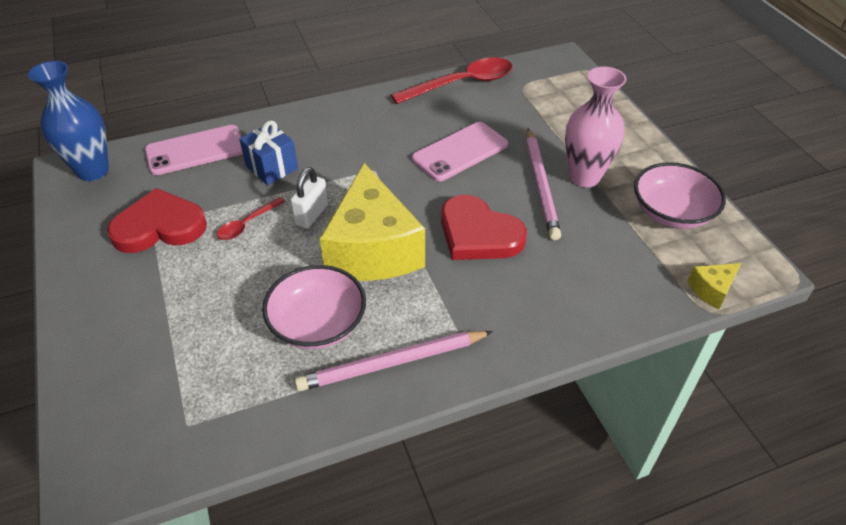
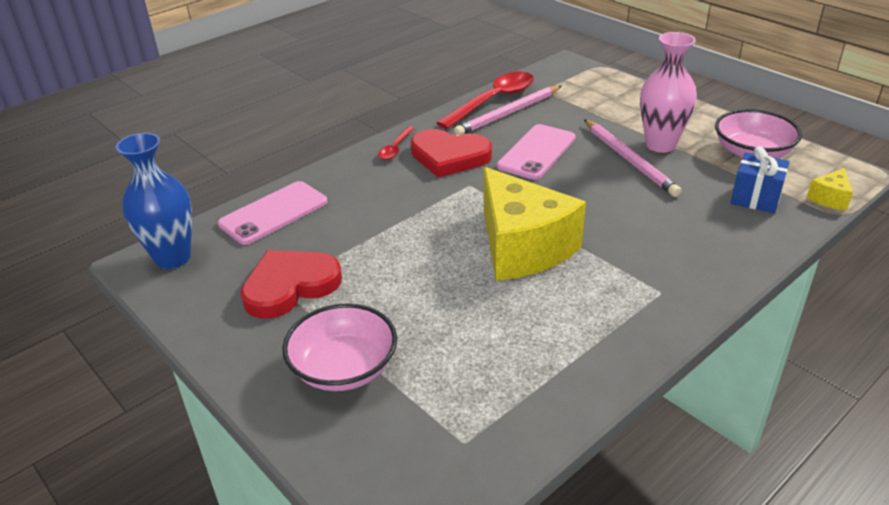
camera: 20 degrees left, 10 degrees down
red spoon [217,197,285,240] -> red spoon moved to [378,126,415,160]
blue gift [239,121,298,185] -> blue gift moved to [731,146,790,213]
pink bowl [262,265,366,349] -> pink bowl moved to [282,303,397,391]
white padlock [290,167,328,228] -> none
pink pencil [295,331,493,391] -> pink pencil moved to [454,85,561,135]
red heart [441,195,527,260] -> red heart moved to [411,129,492,177]

